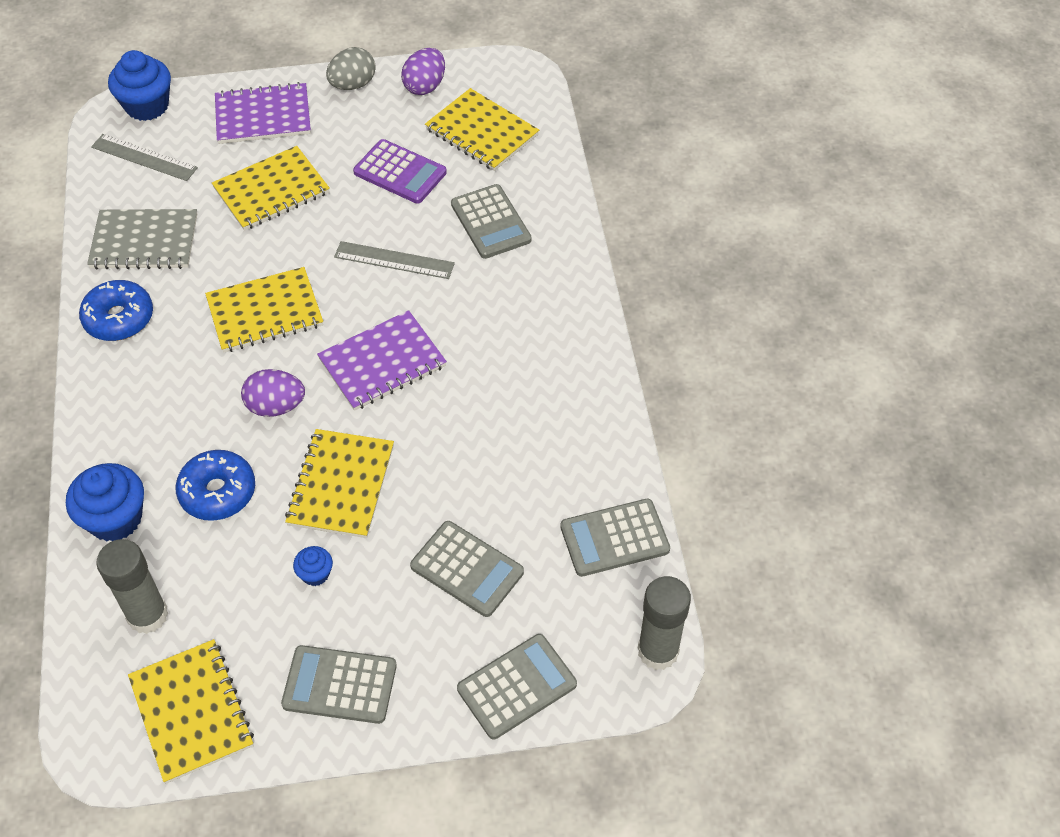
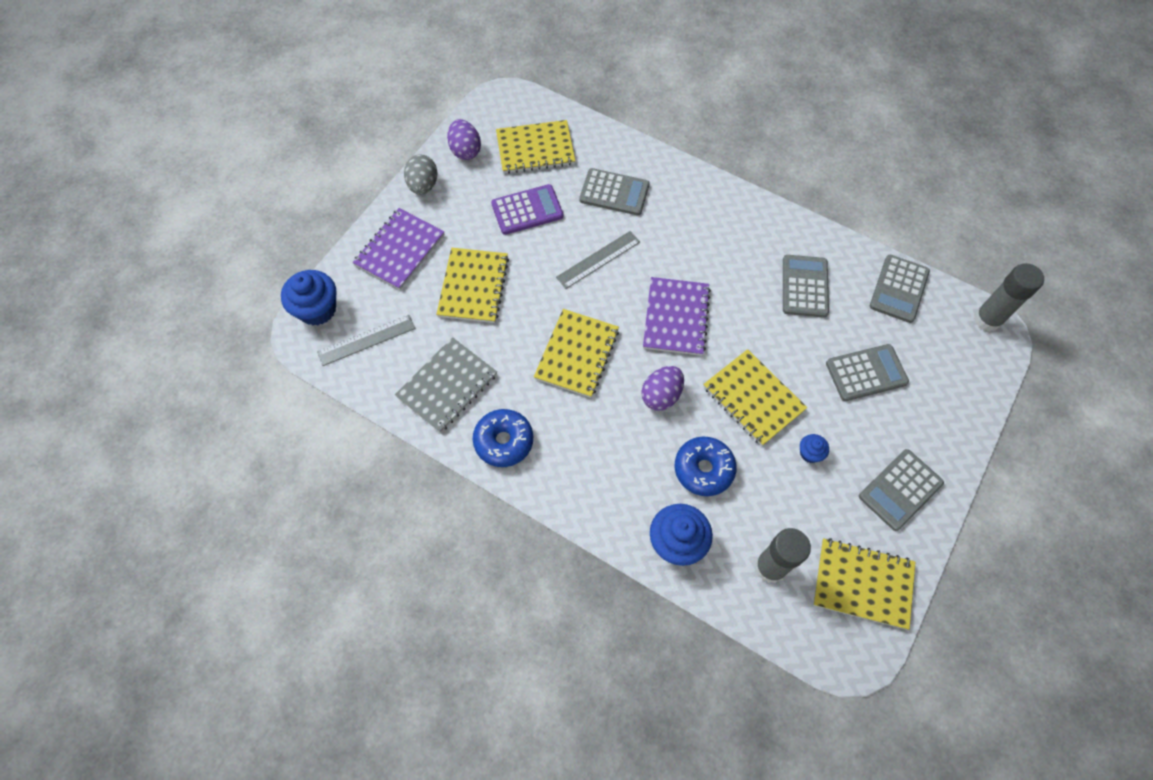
camera: 50 degrees left, 10 degrees up
grey calculator [457,634,577,739] -> grey calculator moved to [783,255,829,318]

